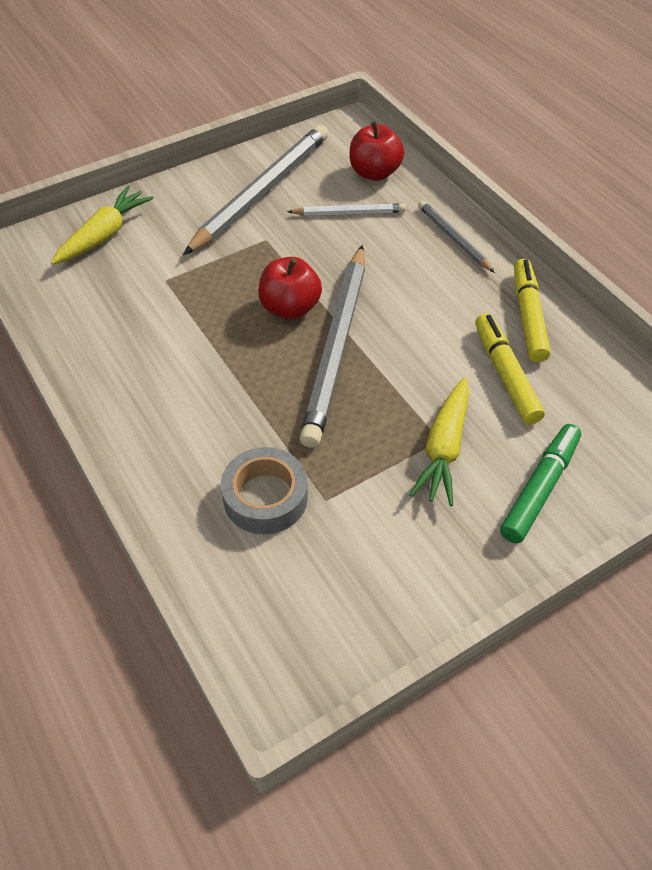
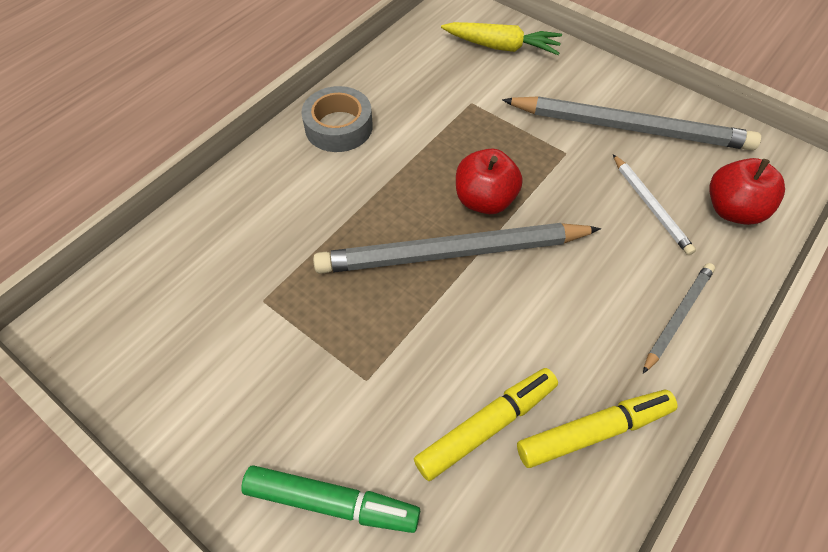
camera: 70 degrees right, 5 degrees up
grey tape [221,447,308,534] -> grey tape moved to [301,86,373,152]
yellow carrot [409,377,469,506] -> none

